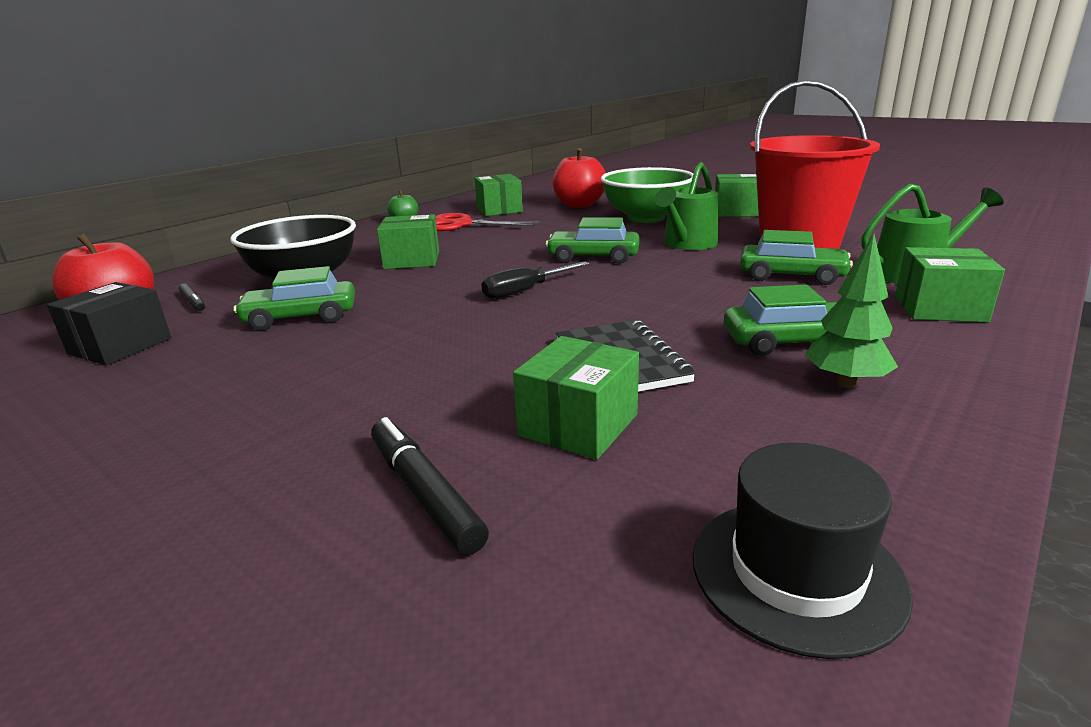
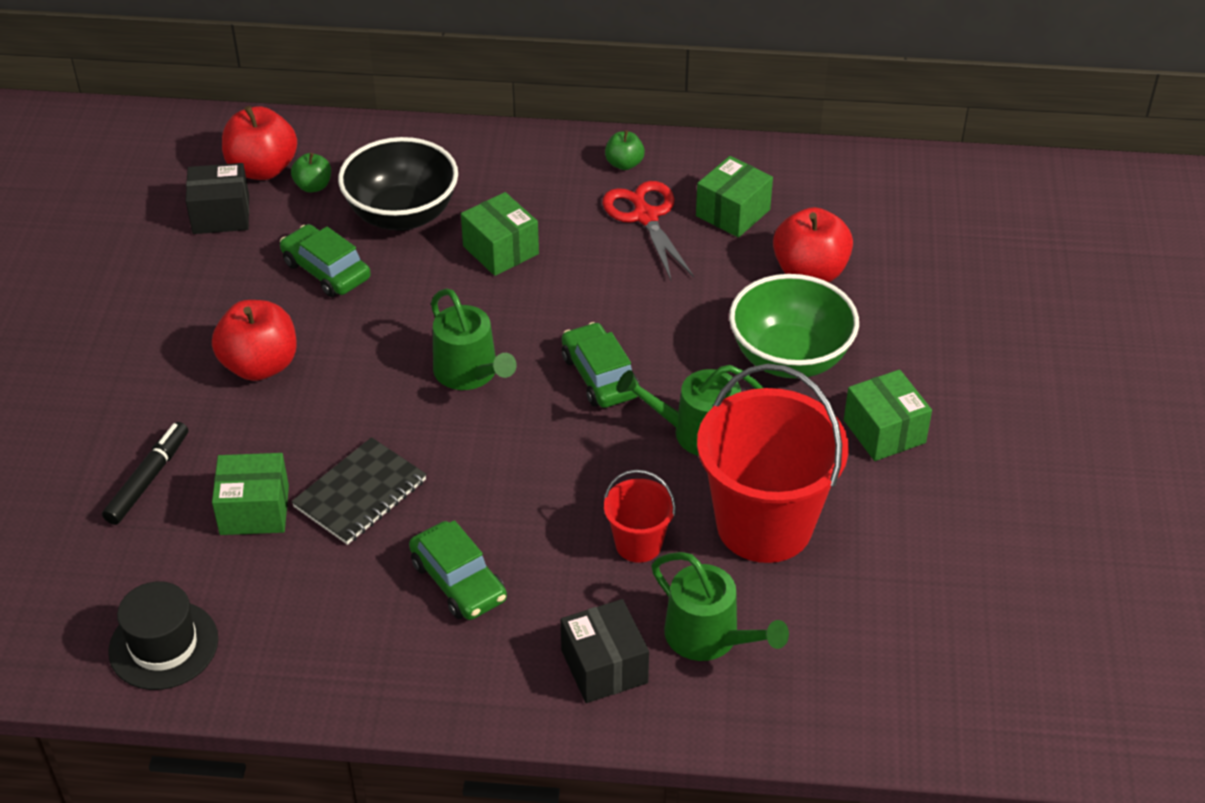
camera: 55 degrees right, 20 degrees up
black marker [179,283,205,311] -> green apple [291,153,331,193]
black screwdriver [481,262,590,299] -> green watering can [431,288,517,390]
green car [740,230,853,285] -> red bucket [604,470,676,563]
green tree [805,233,898,388] -> none
green box [895,247,1005,323] -> black box [561,599,649,703]
none -> red apple [212,300,297,381]

